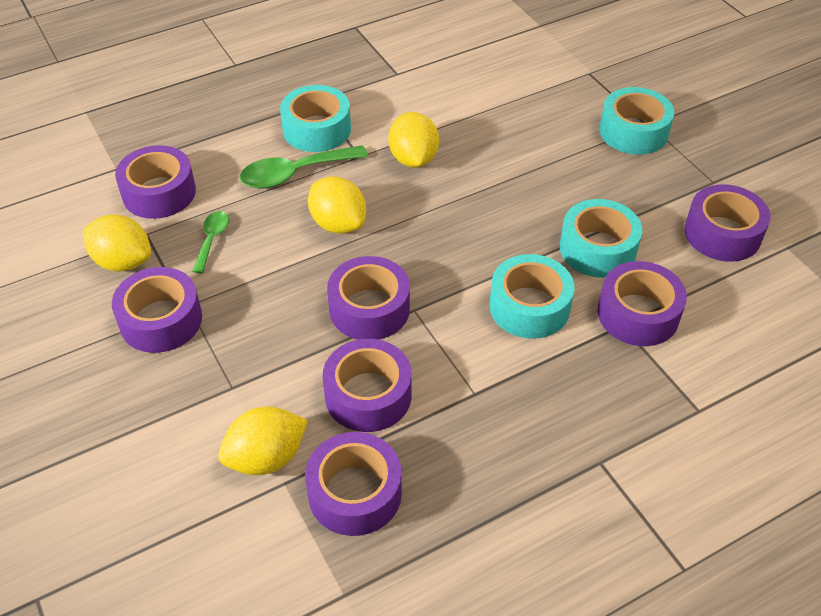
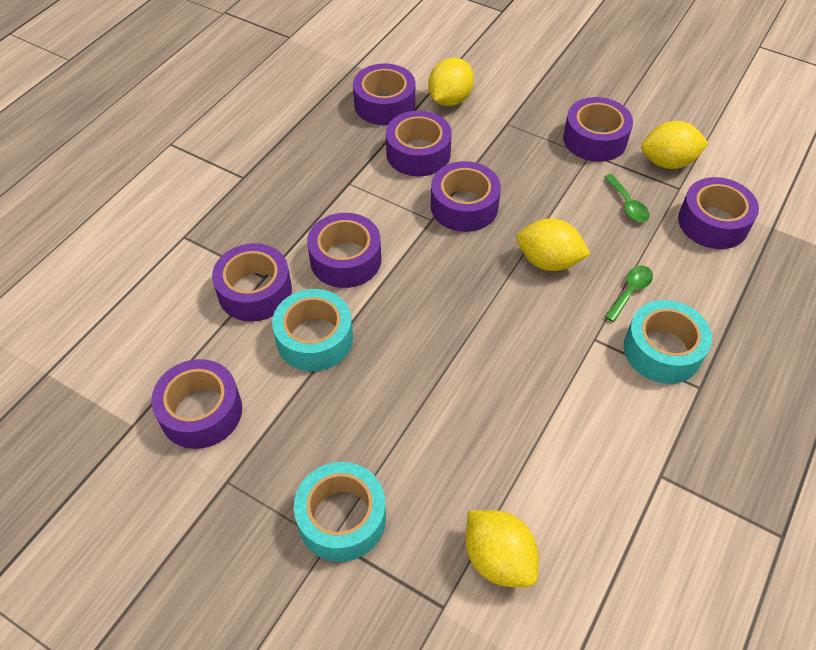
camera: 150 degrees right, 5 degrees up
green spoon [240,145,368,189] -> green spoon [605,266,653,322], size x0.58
yellow lemon [388,112,439,167] -> yellow lemon moved to [465,510,539,587]
turquoise tape [489,254,574,339] -> purple tape [307,213,381,288]

